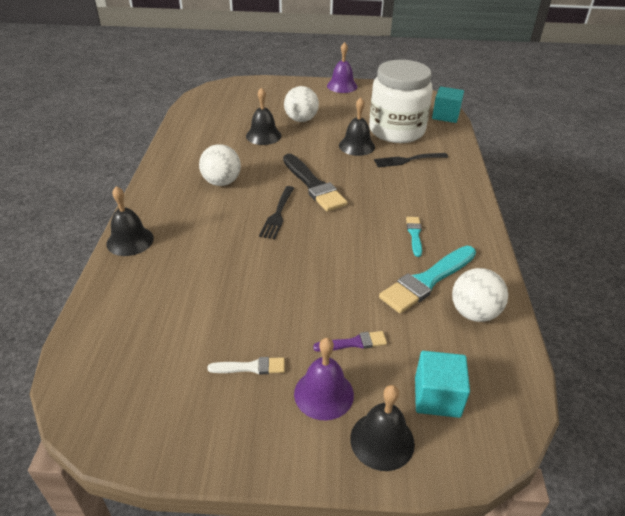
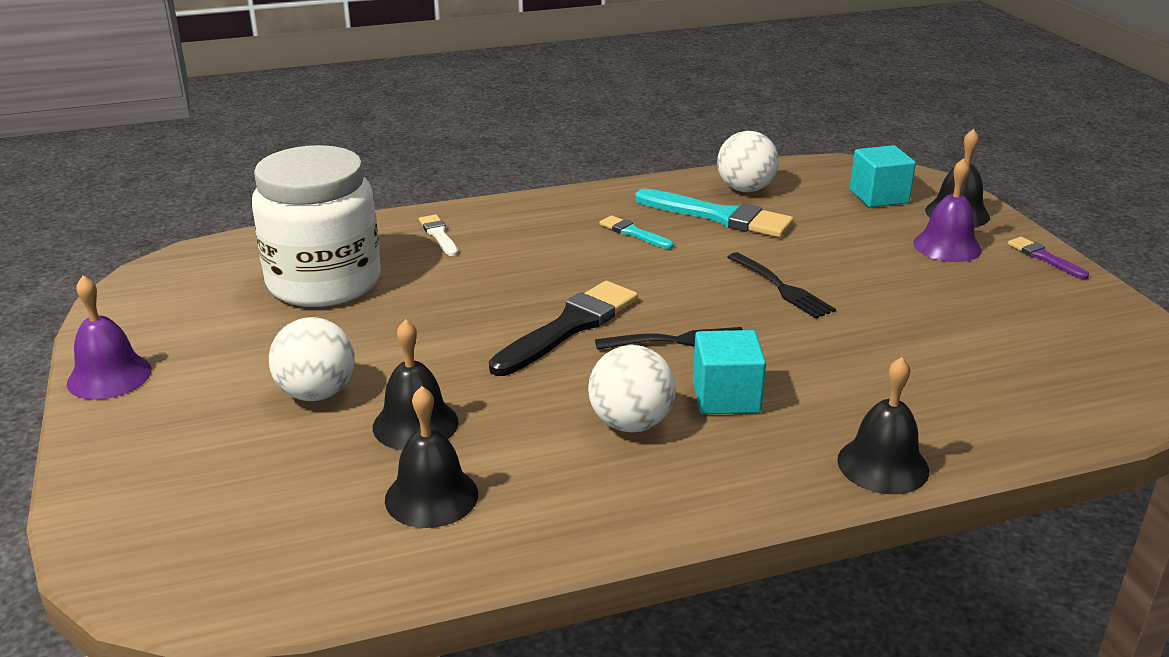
camera: 110 degrees left, 10 degrees down
white brush [207,357,285,374] -> white brush moved to [419,214,458,256]
purple brush [313,331,387,352] -> purple brush moved to [1008,237,1089,279]
black bell [339,98,375,156] -> black bell moved to [385,386,478,528]
black fork [374,153,448,167] -> black fork moved to [727,252,836,319]
turquoise brush [406,217,422,257] -> turquoise brush turned 60 degrees clockwise [599,215,673,249]
turquoise cube [432,87,464,123] -> turquoise cube moved to [693,330,766,414]

